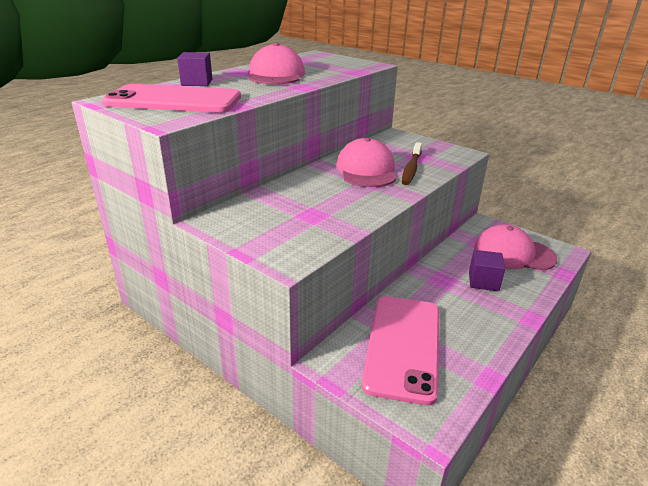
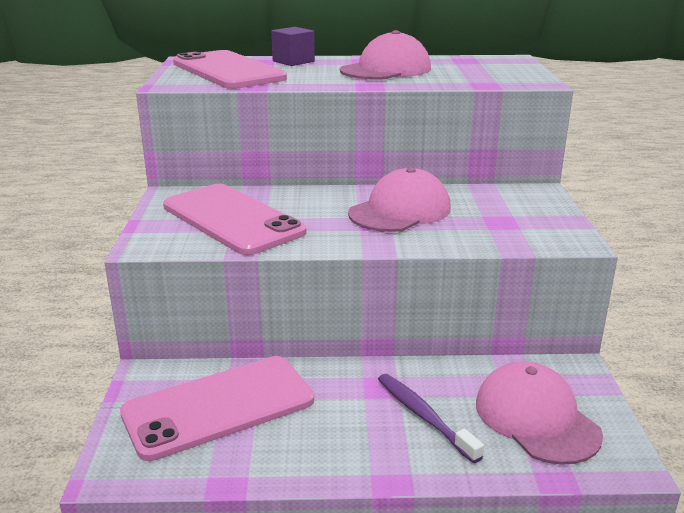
camera: 50 degrees right, 5 degrees down
brown toothbrush [402,142,422,185] -> none
purple cube [469,250,505,291] -> purple toothbrush [378,374,484,463]
none -> pink phone [163,184,307,255]

